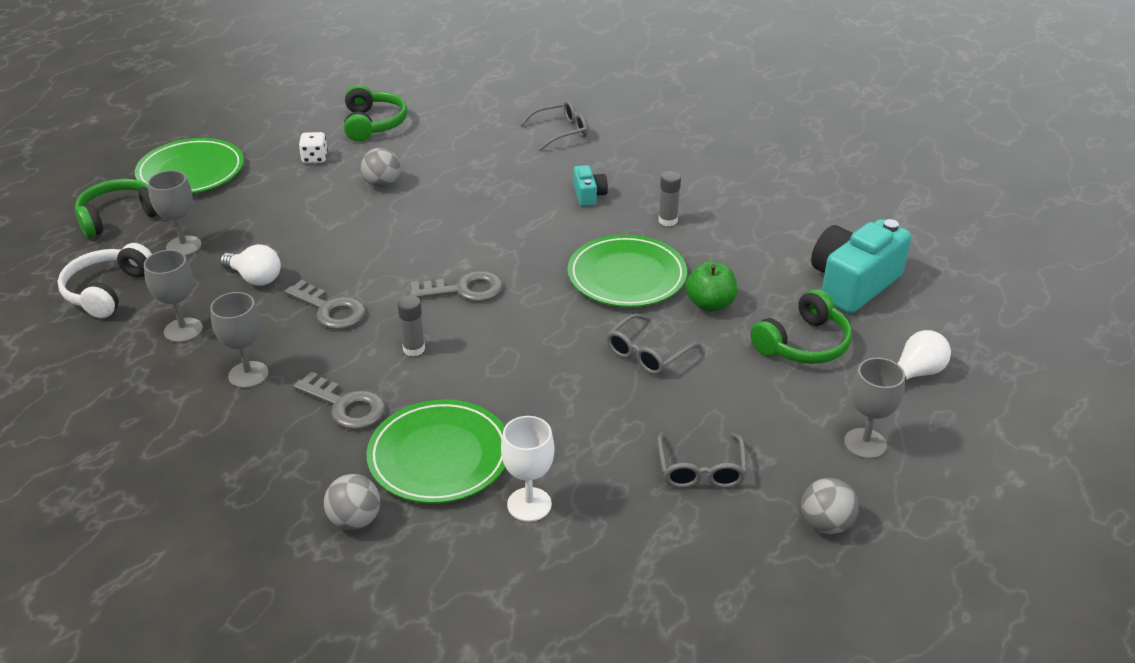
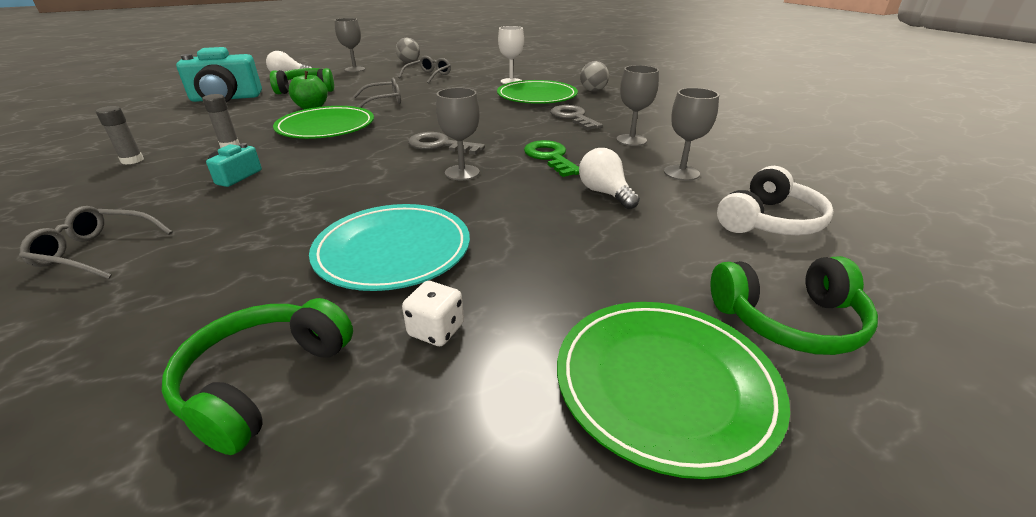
camera: 150 degrees left, 5 degrees down
grey goblet [148,170,202,256] -> grey goblet moved to [436,88,480,180]
grey key [284,280,366,330] -> green key [524,140,579,177]
grey ball [361,148,400,187] -> turquoise plate [309,204,470,291]
grey glue stick [397,295,425,356] -> grey glue stick moved to [96,106,144,165]

